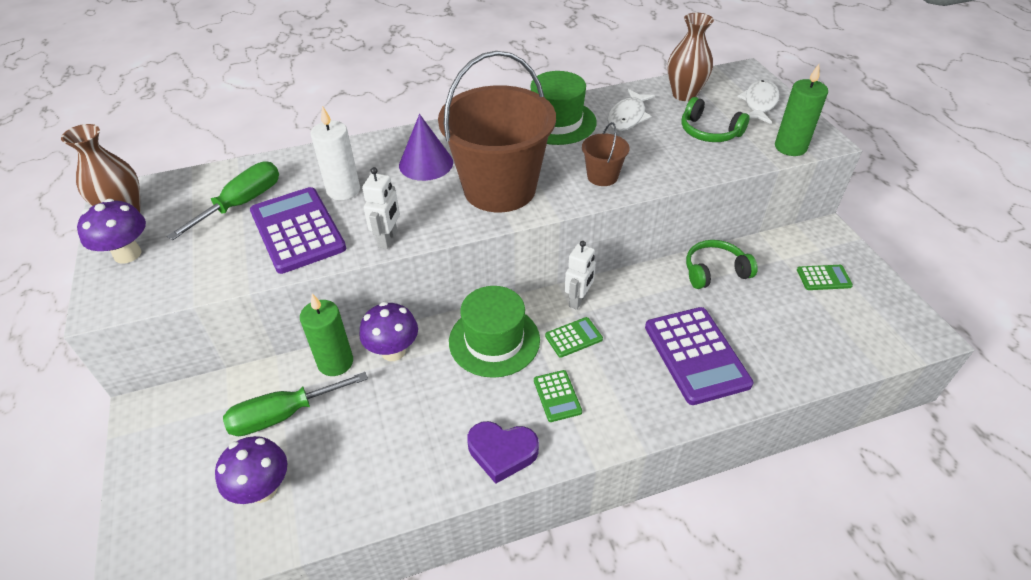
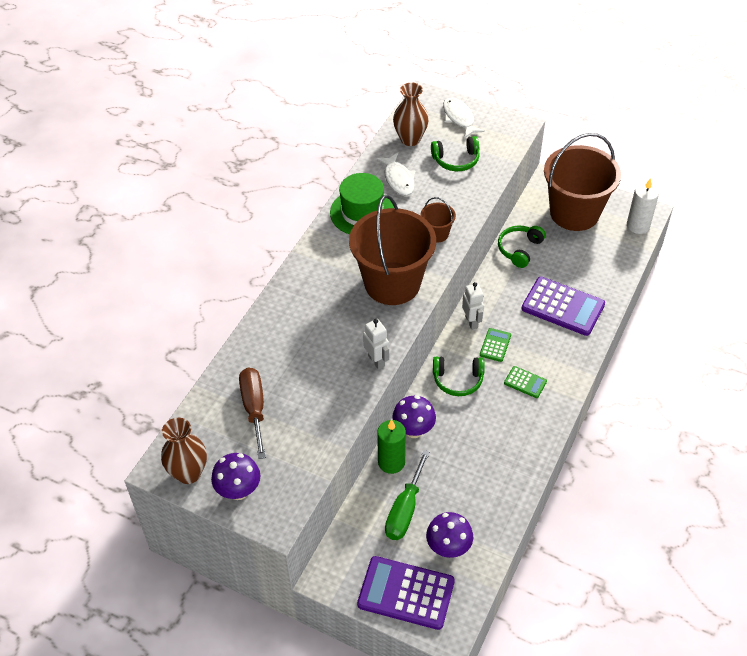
camera: 45 degrees left, 5 degrees up
green screwdriver [167,161,279,240] -> brown screwdriver [239,368,266,459]
purple calculator [250,187,346,274] -> purple calculator moved to [357,556,455,630]
white candle [310,106,360,200] -> white candle moved to [627,178,659,234]
purple cone [399,114,453,181] -> none
green hat [449,286,540,378] -> green headphones [433,357,485,396]
purple heart [467,421,539,484] -> none
green candle [775,64,828,156] -> none
green calculator [797,265,853,290] -> brown bucket [544,133,621,231]

